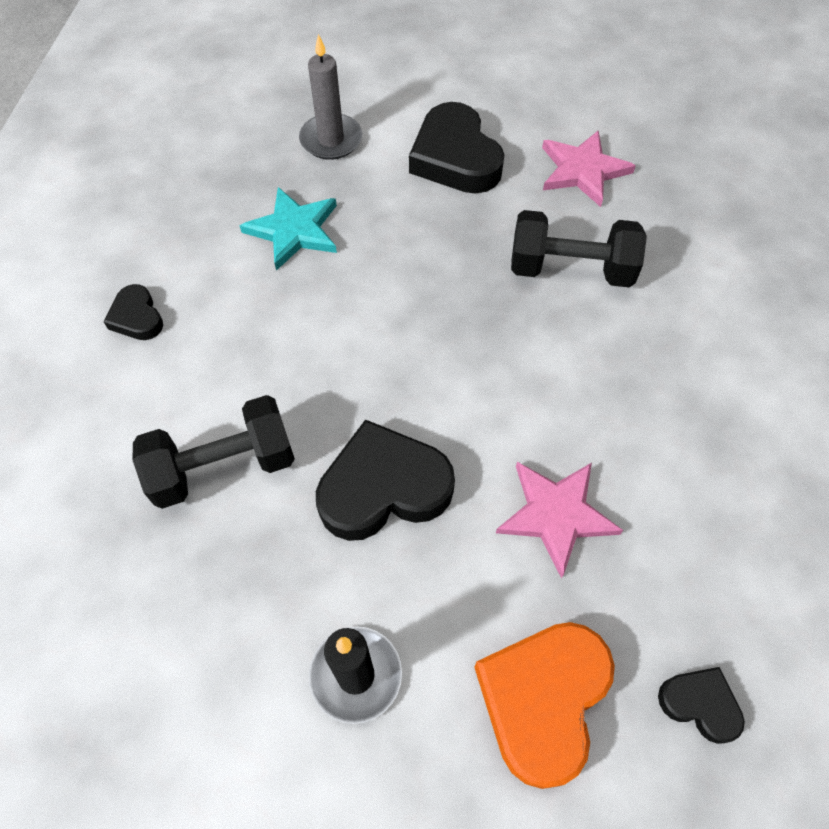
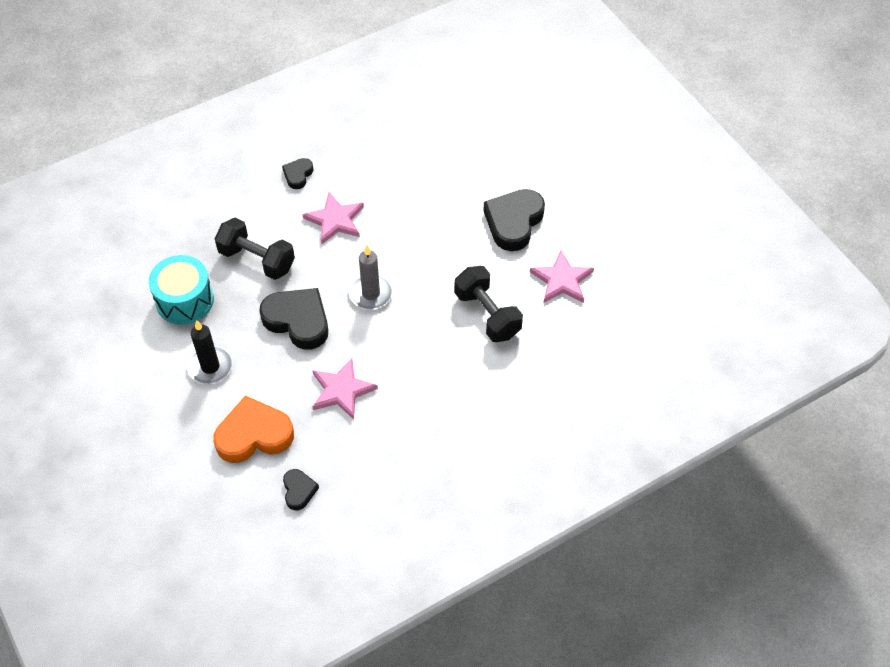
camera: 50 degrees right, 5 degrees down
turquoise star [239,187,337,271] -> none
grey candle [299,34,362,160] -> grey candle moved to [349,245,393,310]
none -> turquoise drum [149,255,214,325]
none -> pink star [303,192,364,244]

